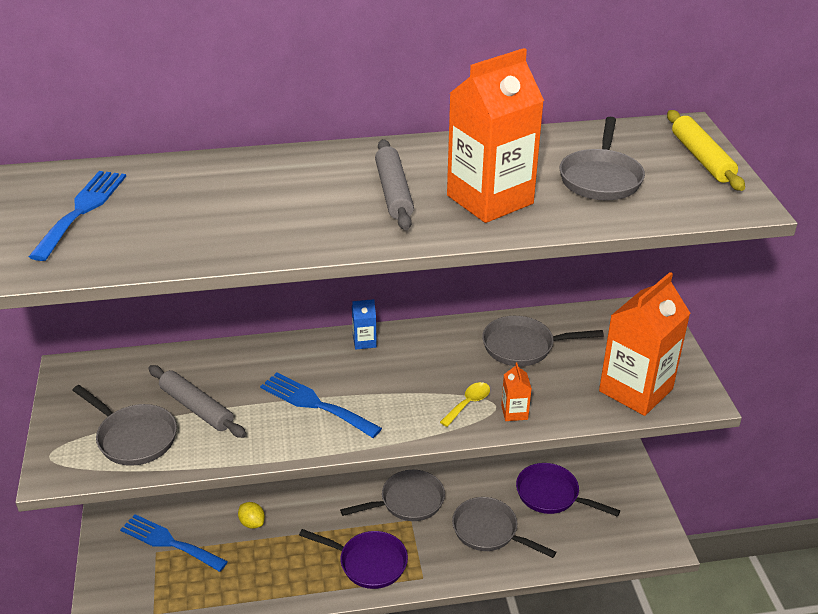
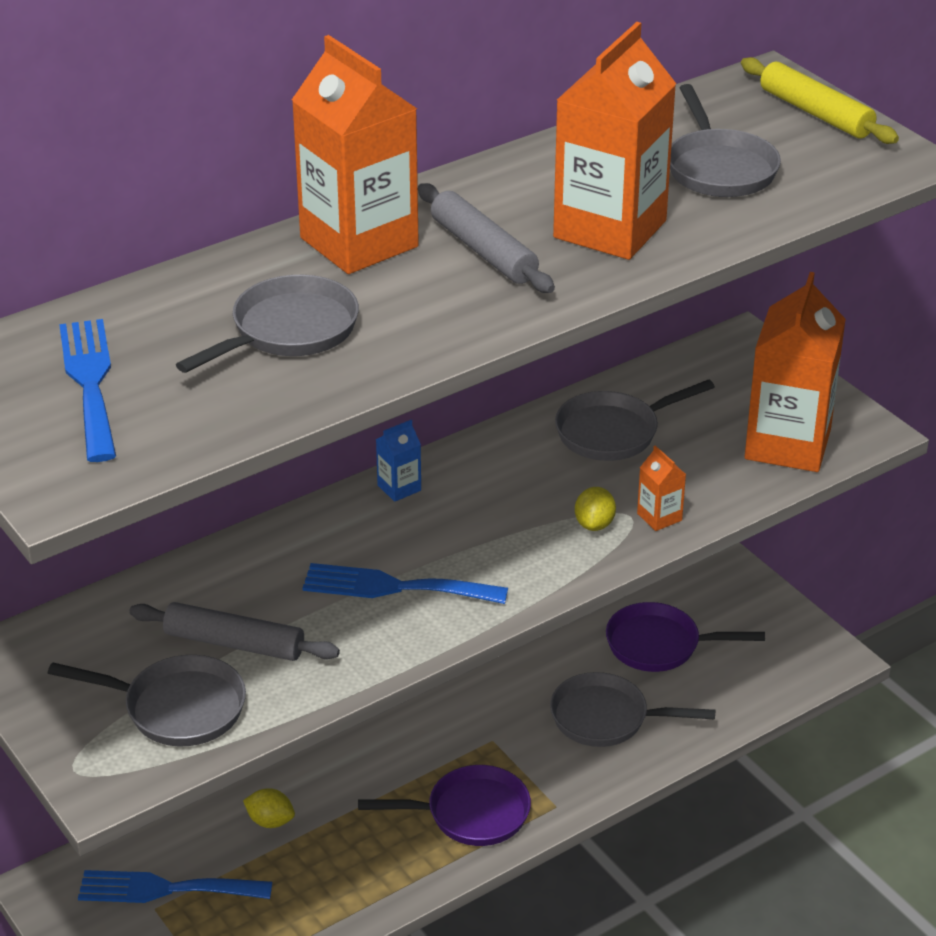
camera: 25 degrees left, 0 degrees up
grey pan [340,470,445,521] -> grey pan moved to [176,275,359,373]
yellow spoon [440,382,490,427] -> yellow lemon [575,487,616,531]
none -> orange carton [292,35,419,274]

